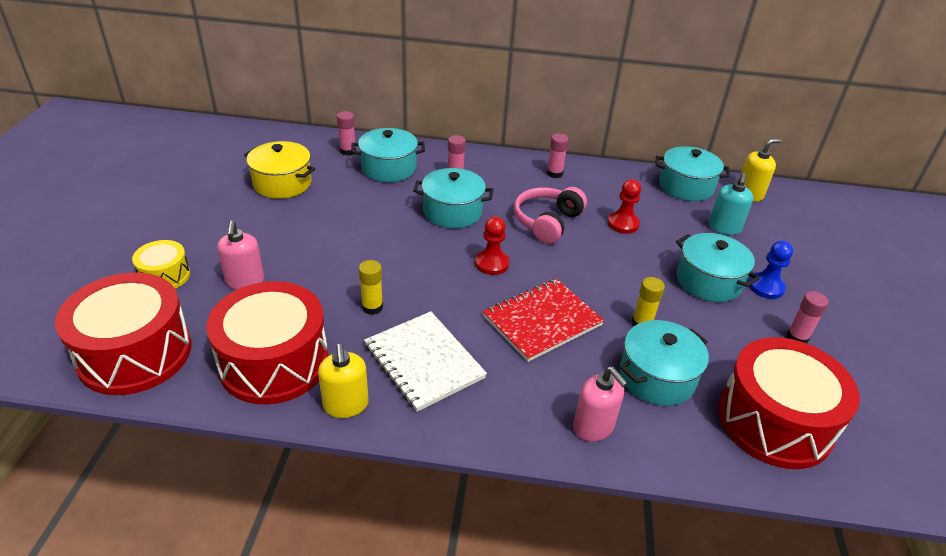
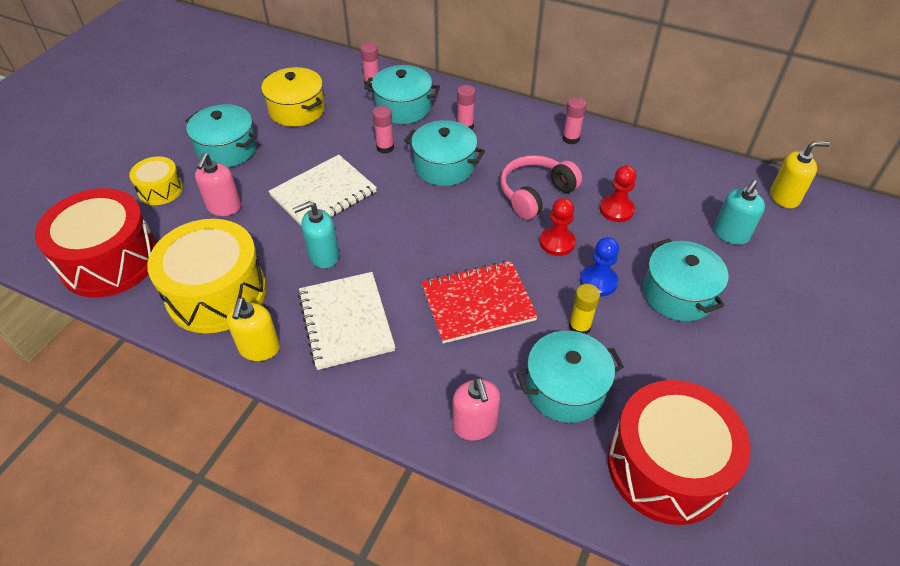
camera: 20 degrees right, 10 degrees up
red drum [206,281,328,404] -> yellow drum [147,219,267,333]
yellow glue stick [359,260,383,315] -> turquoise soap dispenser [293,201,339,268]
red pawn [475,217,510,275] -> red pawn moved to [540,198,576,256]
turquoise pot [656,146,730,201] -> turquoise pot moved to [185,104,257,168]
blue pawn [749,241,793,299] -> blue pawn moved to [580,237,619,297]
pink glue stick [787,291,829,343] -> pink glue stick moved to [373,106,394,154]
none -> white notebook [268,155,377,227]

